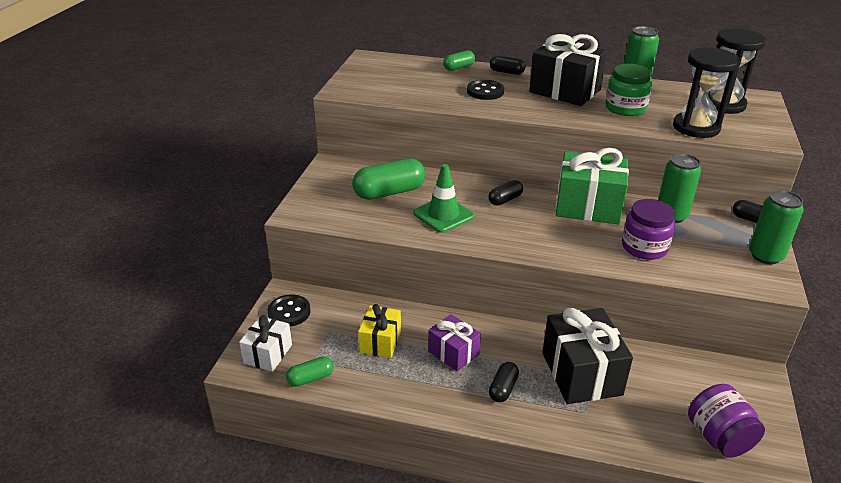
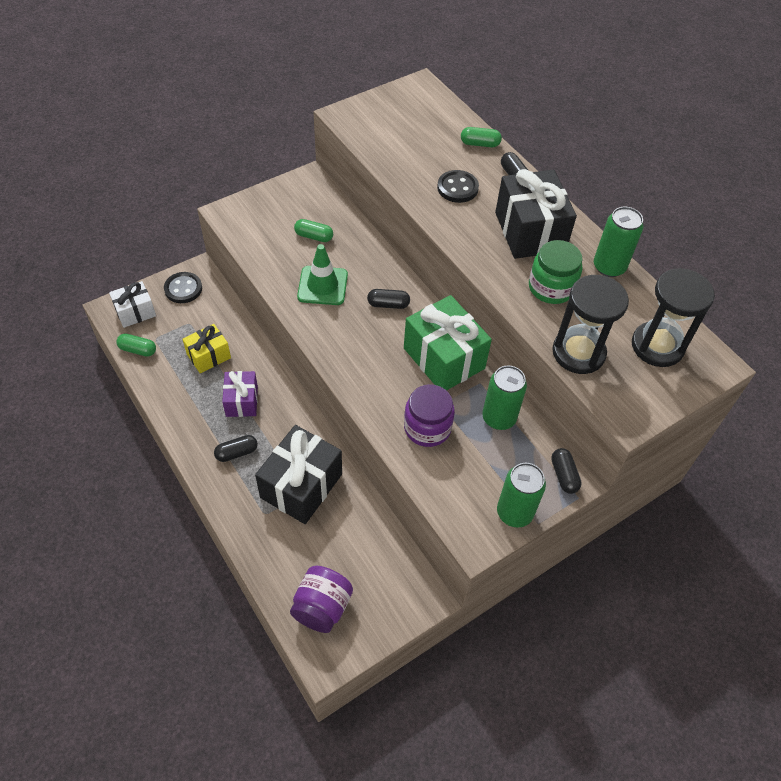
camera: 40 degrees right, 20 degrees up
green capsule [352,158,426,200] -> green capsule [294,219,333,242], size x0.54

